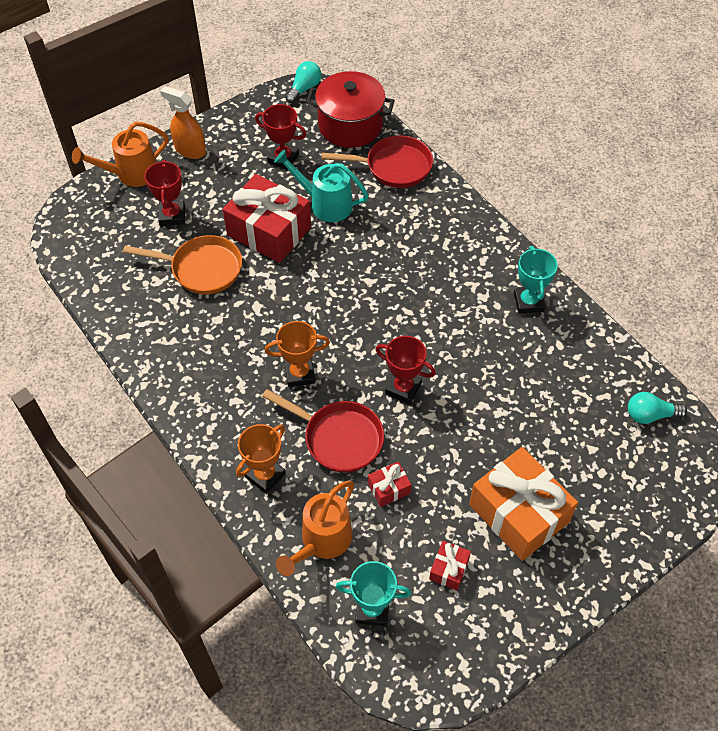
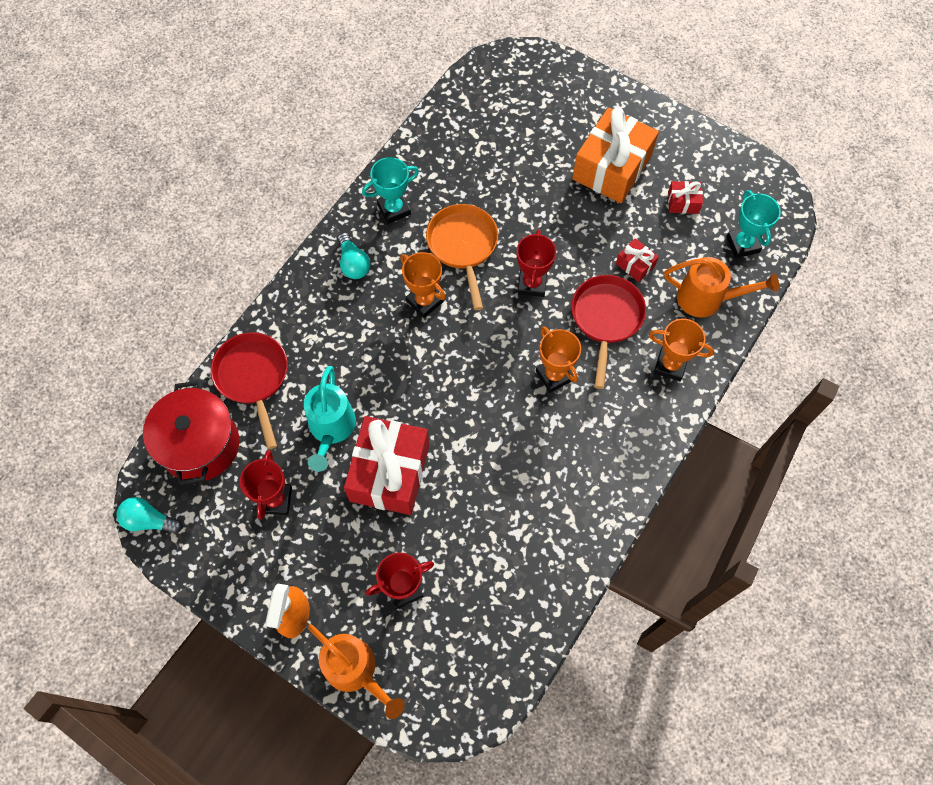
camera: 110 degrees left, 10 degrees up
orange pan [123,235,242,294] -> orange pan moved to [426,204,498,310]
turquoise light bulb [628,392,687,424] -> turquoise light bulb moved to [338,233,370,279]
none -> orange trophy [400,252,446,318]

